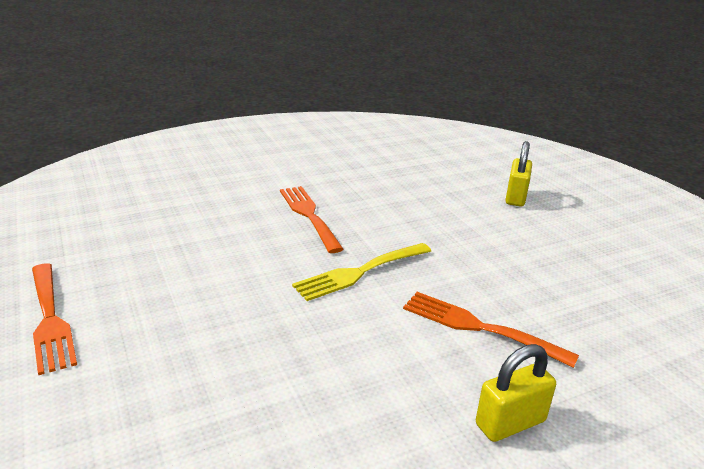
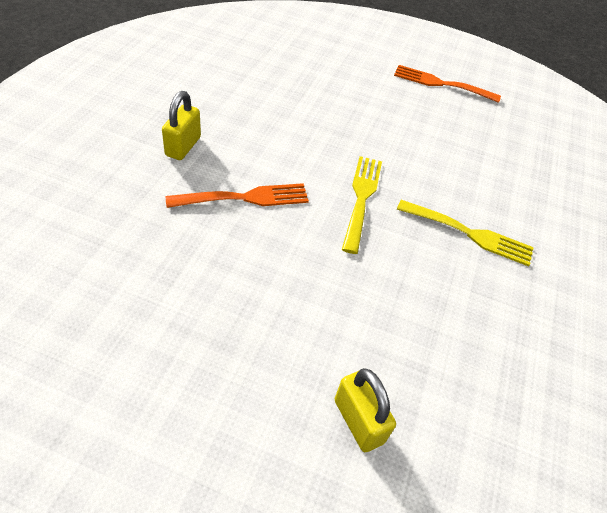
camera: 130 degrees right, 20 degrees up
orange fork [280,186,344,253] -> yellow fork [397,200,534,266]

